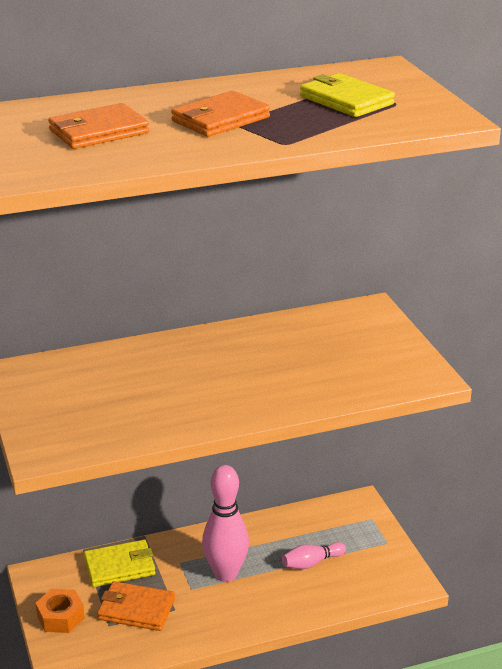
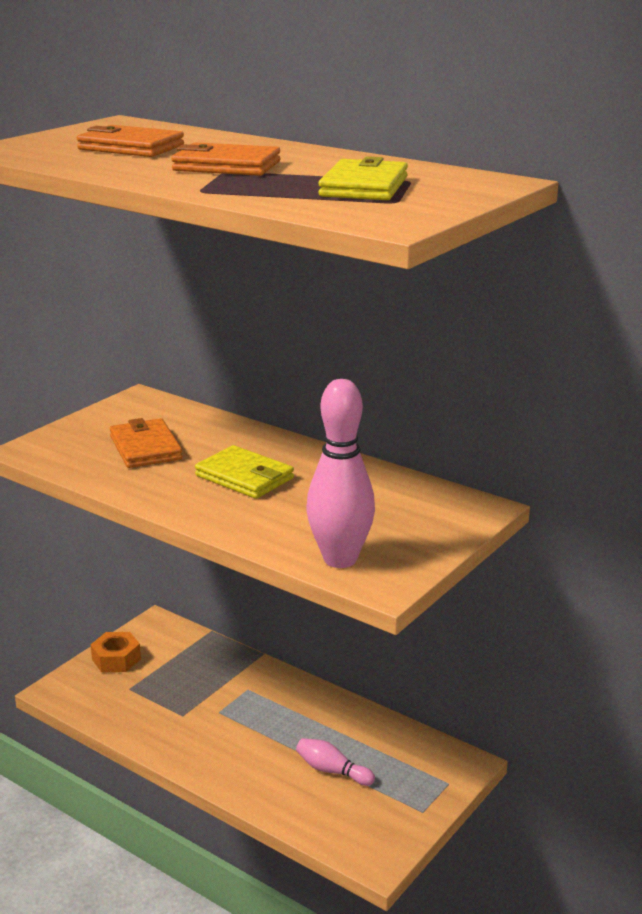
camera: 55 degrees right, 5 degrees down
yellow wallet [84,540,156,587] -> yellow wallet moved to [195,445,294,499]
orange wallet [97,581,175,631] -> orange wallet moved to [110,418,183,468]
pink bowling pin [202,465,249,582] -> pink bowling pin moved to [306,379,375,568]

